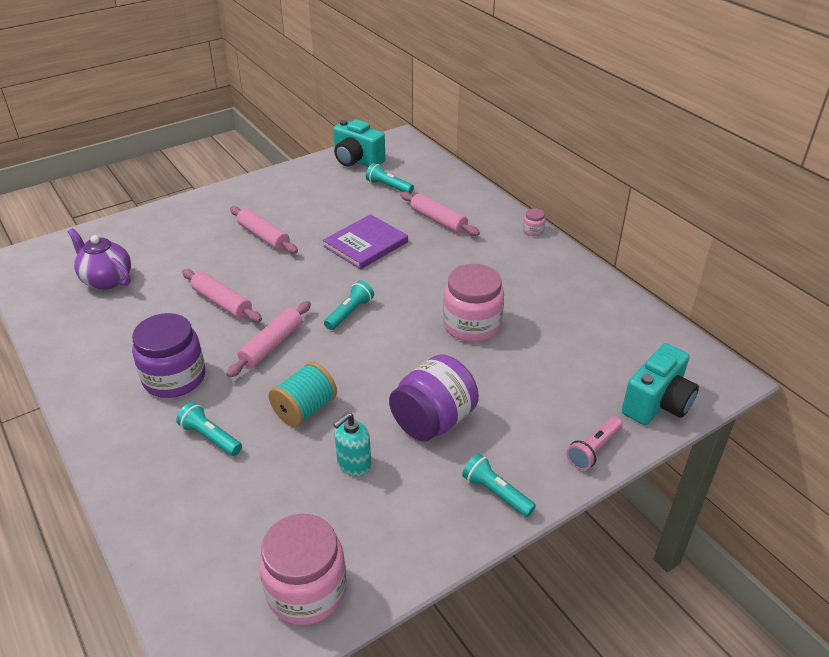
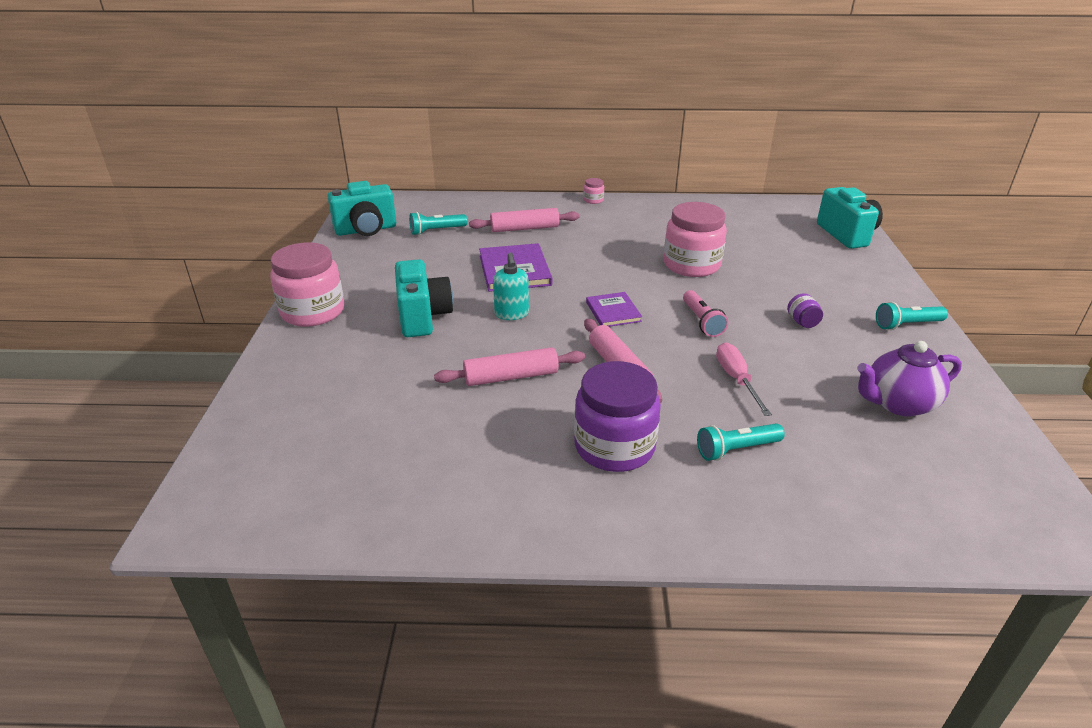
camera: 55 degrees left, 5 degrees down
purple teapot [68,228,131,290] -> purple teapot moved to [857,341,962,416]
pink rolling pin [230,206,298,254] -> turquoise camera [395,259,453,337]
pink jar [259,514,347,625] -> pink jar moved to [270,242,344,327]
turquoise spool [268,362,337,427] -> pink screwdriver [716,343,772,416]
turquoise flashlight [324,280,374,330] -> purple book [586,292,642,327]
turquoise soap dispenser [333,413,371,476] -> turquoise soap dispenser moved to [493,253,529,320]
purple jar [389,354,479,442] -> purple jar [787,293,823,328], size x0.42
pink flashlight [566,416,623,470] -> pink flashlight moved to [683,290,728,337]

